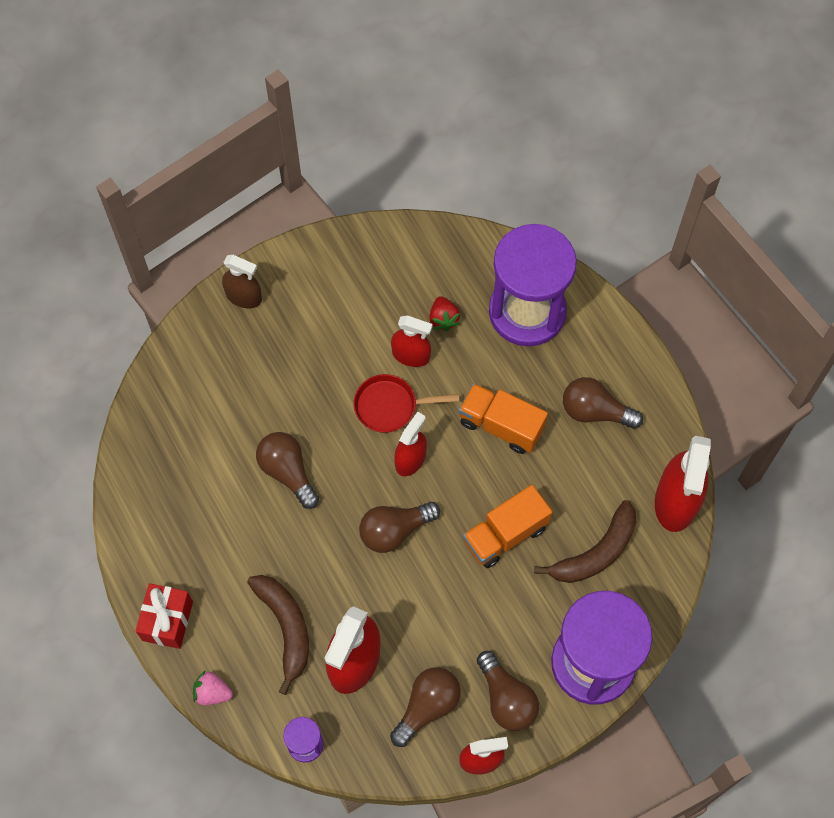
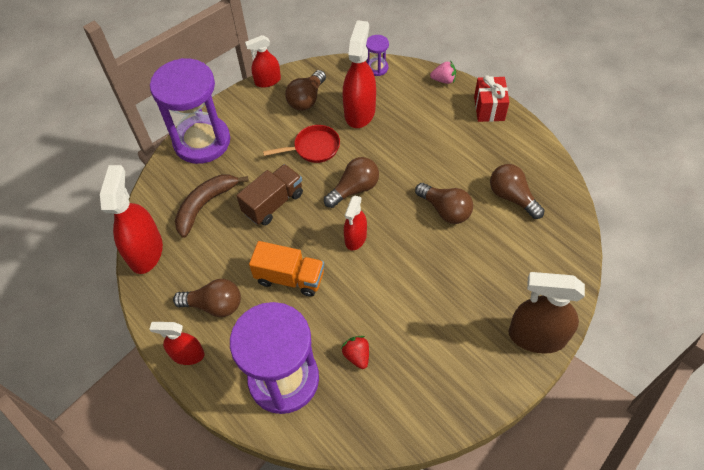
camera: 170 degrees right, 10 degrees down
brown spray bottle [222,255,262,308] -> brown spray bottle [508,272,585,354], size x1.67
brown banana [247,575,309,695] -> none
red pan [353,374,459,433] -> red pan moved to [263,125,340,163]
red spray bottle [391,315,433,367] -> red spray bottle moved to [149,322,205,365]
orange truck [463,485,552,568] -> brown truck [236,164,303,226]
brown light bulb [477,651,539,731] -> brown light bulb moved to [490,164,545,219]

